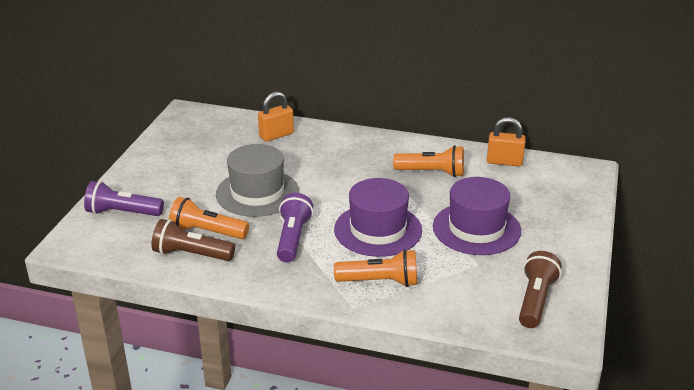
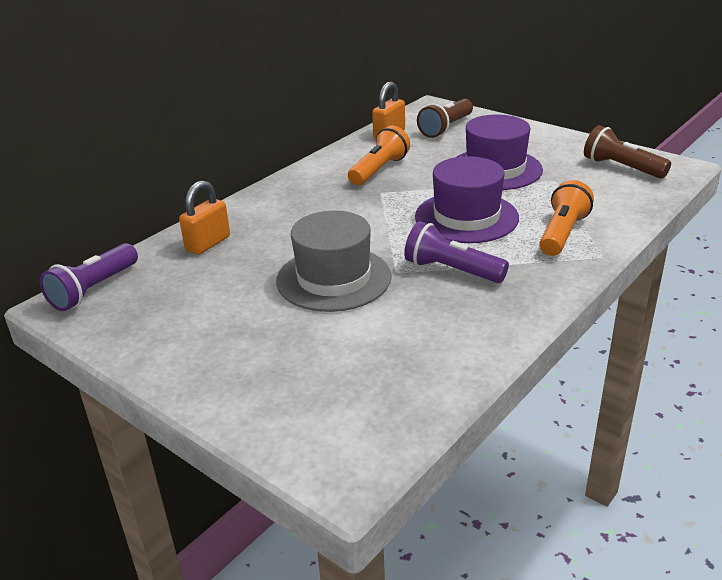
camera: 65 degrees left, 0 degrees up
purple flashlight [84,181,164,216] -> purple flashlight moved to [39,243,138,311]
brown flashlight [152,219,235,261] -> brown flashlight moved to [417,99,473,138]
orange flashlight [169,197,249,239] -> none
orange padlock [258,91,294,142] -> orange padlock turned 45 degrees clockwise [179,180,230,255]

